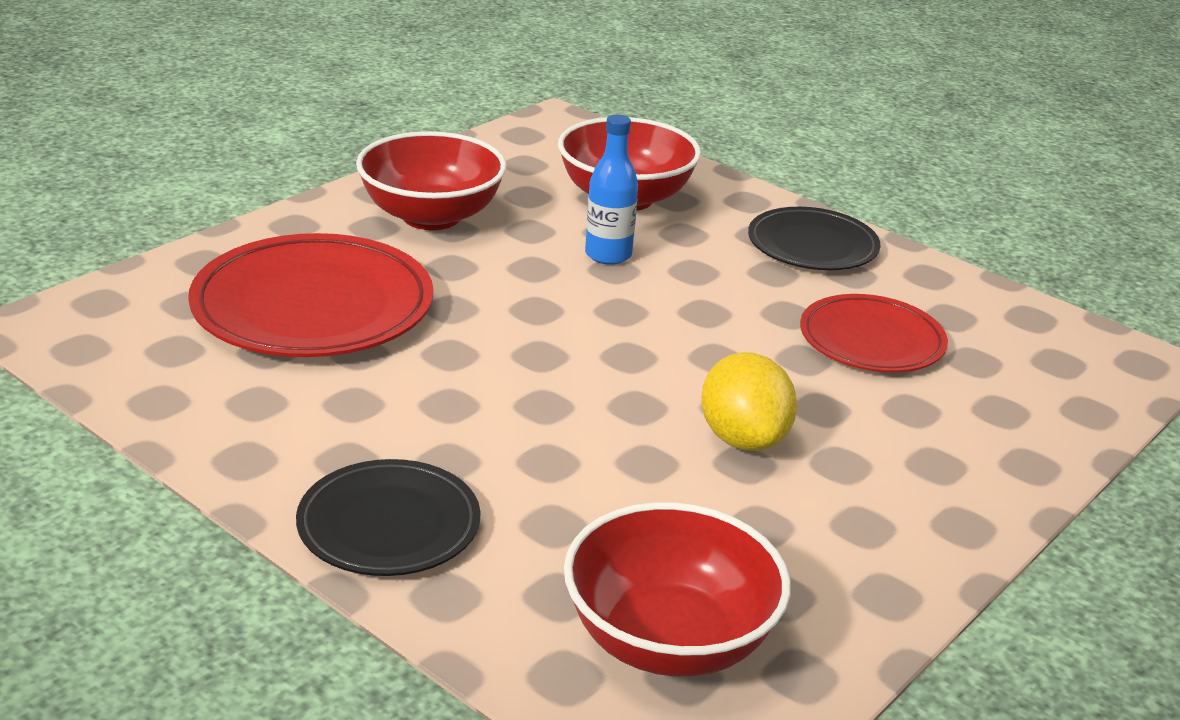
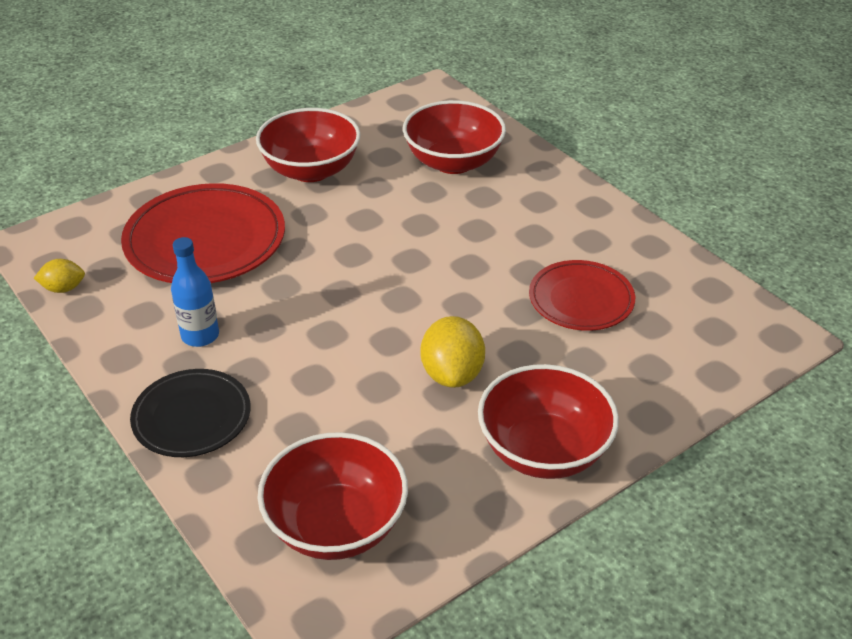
camera: 15 degrees right, 10 degrees up
blue bottle [585,115,638,265] -> blue bottle moved to [171,237,219,347]
black plate [748,207,880,270] -> none
none -> yellow lemon [34,259,85,293]
none -> red bowl [478,364,619,479]

